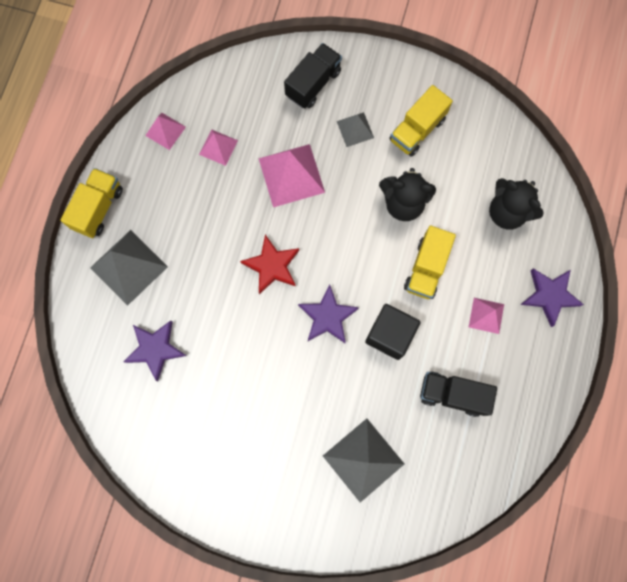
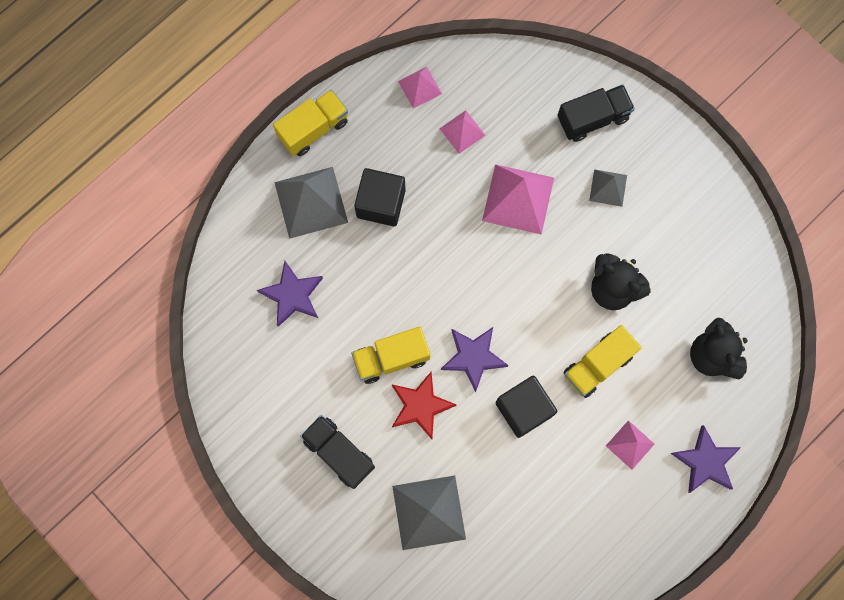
camera: 30 degrees right, 0 degrees up
red star [240,235,299,294] -> red star moved to [392,372,457,439]
yellow truck [389,85,453,157] -> yellow truck moved to [351,327,430,384]
black truck [420,372,497,417] -> black truck moved to [300,415,375,489]
none -> black cube [354,168,406,226]

